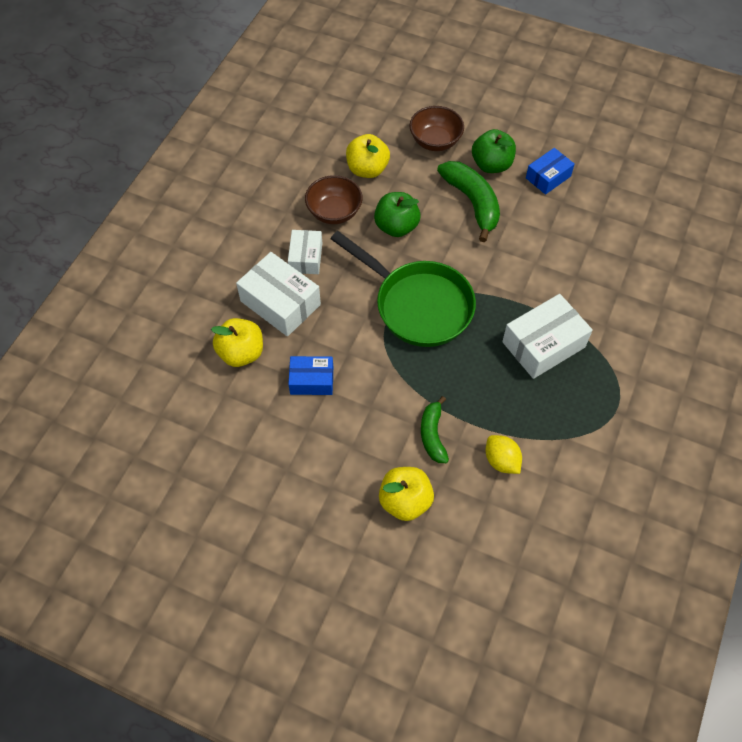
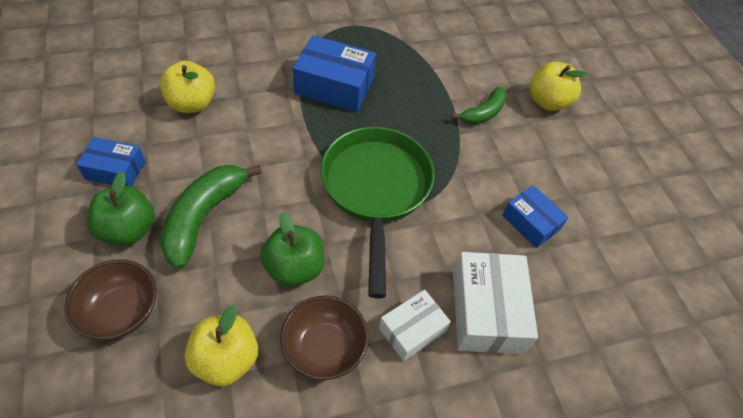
camera: 135 degrees left, 5 degrees down
yellow apple [211,318,263,367] -> yellow apple moved to [160,61,215,113]
yellow lemon [486,435,522,474] -> none
white box [502,294,593,379] -> blue box [293,35,376,112]

